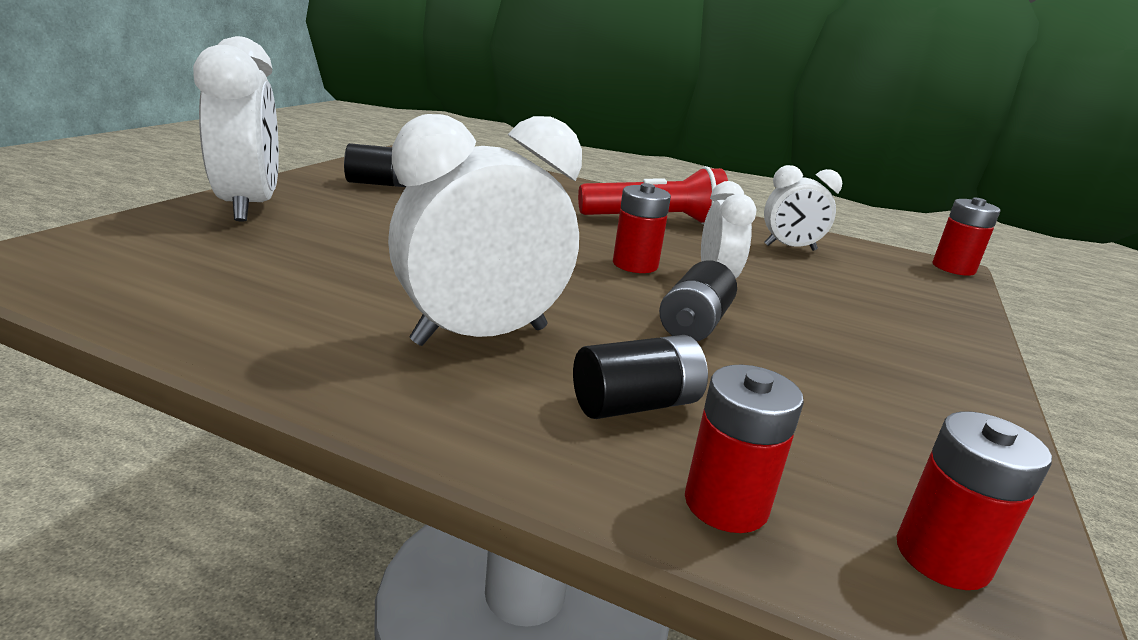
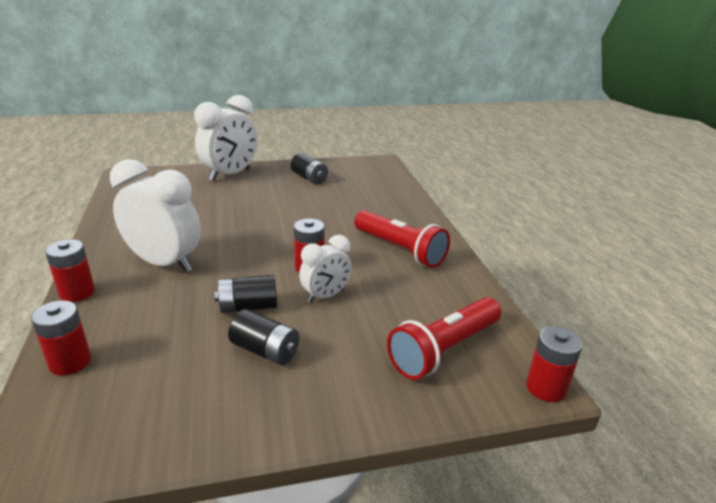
camera: 55 degrees right, 5 degrees up
black battery [573,335,708,419] -> black battery moved to [228,309,299,365]
white clock [764,165,842,251] -> none
red battery [897,411,1052,590] -> red battery moved to [45,239,95,302]
none -> red flashlight [387,297,501,380]

